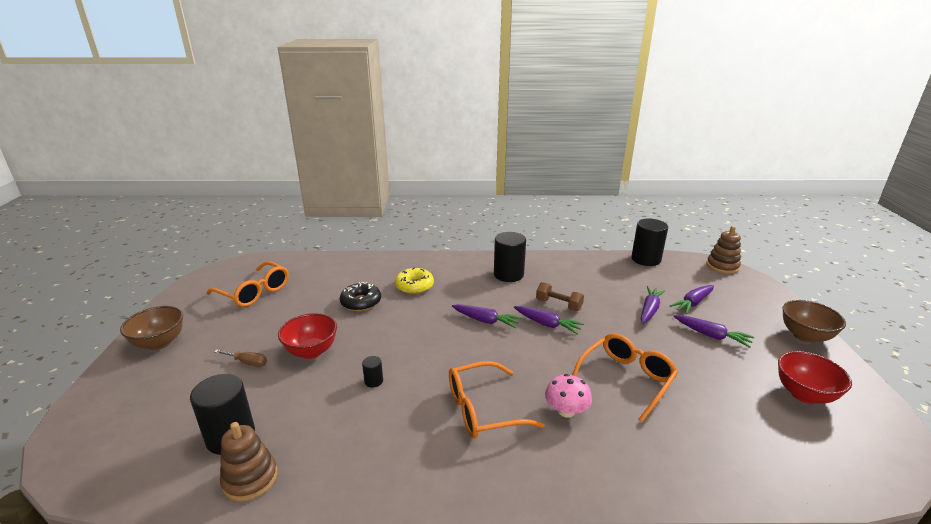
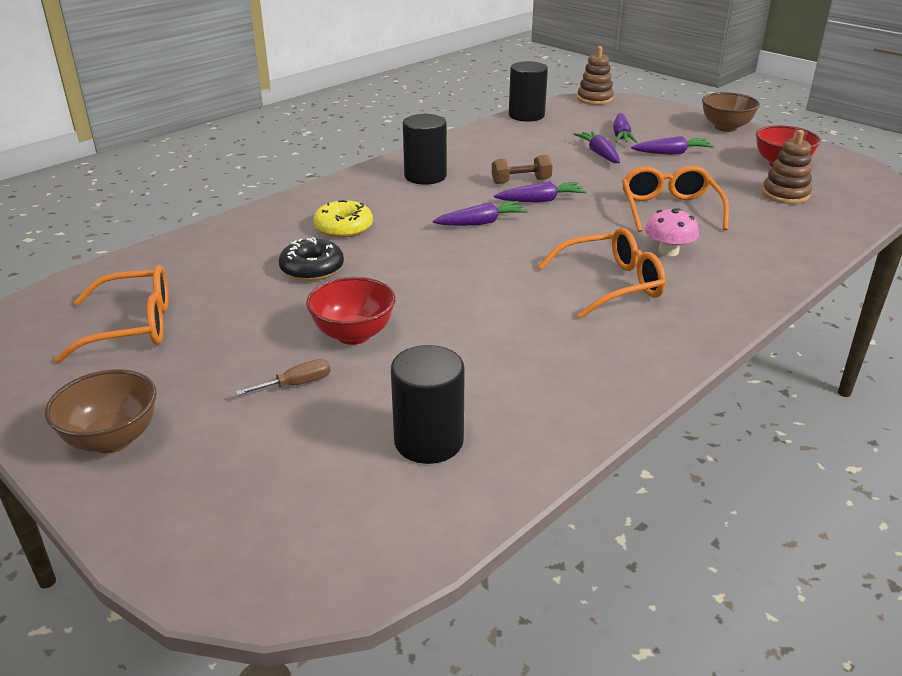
camera: 45 degrees left, 5 degrees up
brown stacking toy [220,422,278,502] -> brown stacking toy moved to [762,130,812,204]
black cylinder [362,356,383,388] -> none
orange glasses [449,361,545,439] -> orange glasses turned 135 degrees counterclockwise [538,228,666,318]

